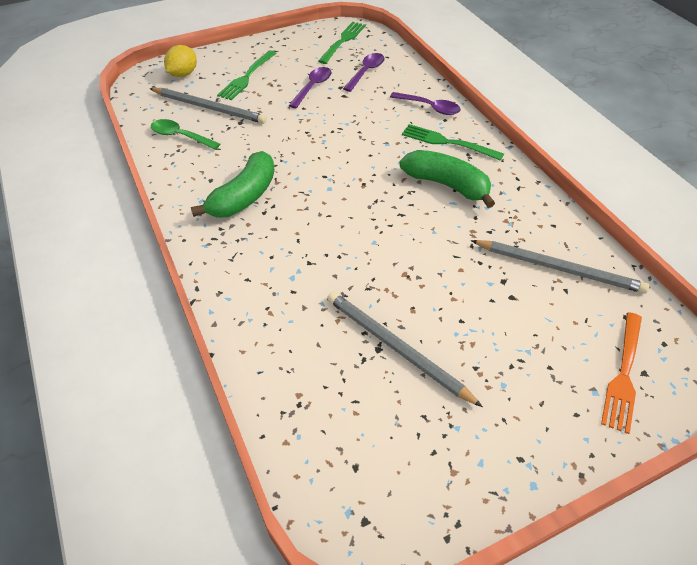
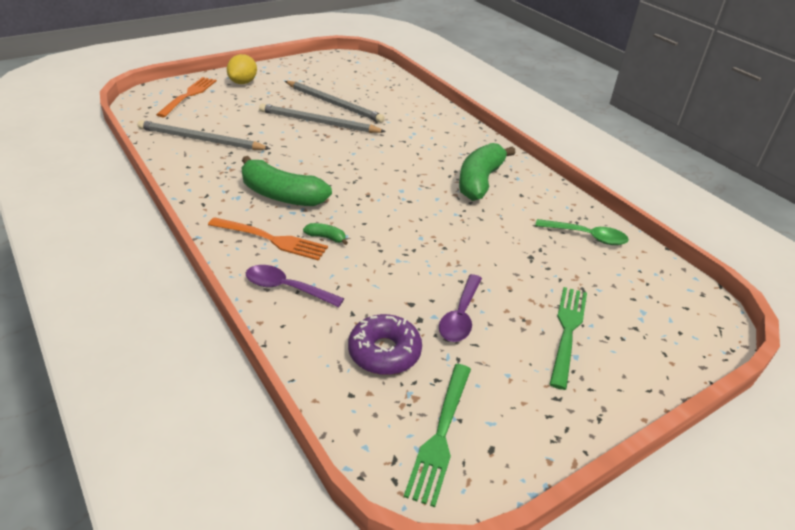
camera: 170 degrees right, 10 degrees down
grey pencil [149,88,267,124] -> grey pencil moved to [259,103,386,133]
yellow lemon [164,45,197,77] -> yellow lemon moved to [227,54,257,84]
purple spoon [343,53,385,92] -> purple donut [348,314,422,375]
green fork [402,124,504,161] -> orange fork [208,217,328,261]
none -> green banana [303,223,348,245]

